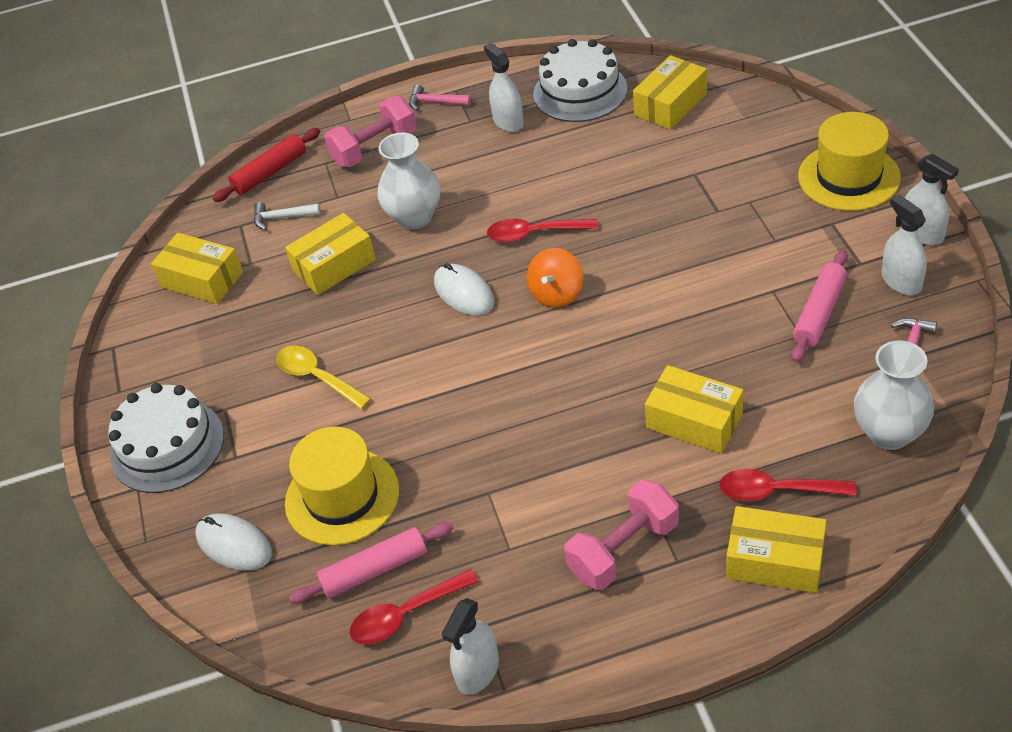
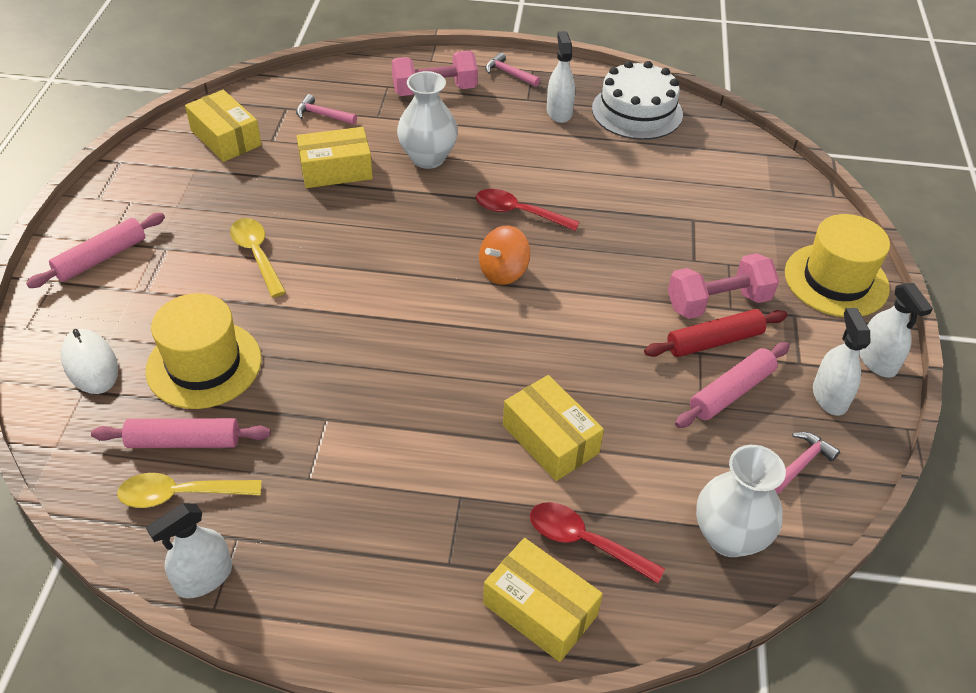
camera: 15 degrees right, 0 degrees up
white cake [108,383,224,493] -> pink rolling pin [26,213,165,288]
red rolling pin [213,128,321,202] -> red rolling pin moved to [644,309,787,357]
white hammer [254,202,320,230] -> pink hammer [296,94,357,124]
red spoon [350,569,478,645] -> yellow spoon [117,473,262,508]
white mouse [434,263,494,316] -> none
pink dumbbell [564,480,679,590] -> pink dumbbell moved to [668,253,779,319]
yellow box [633,55,707,130] -> none

